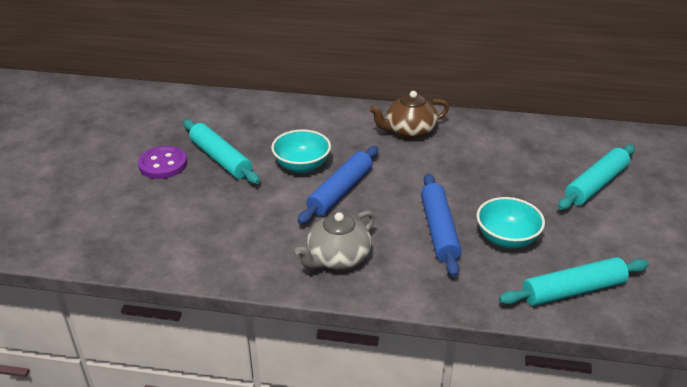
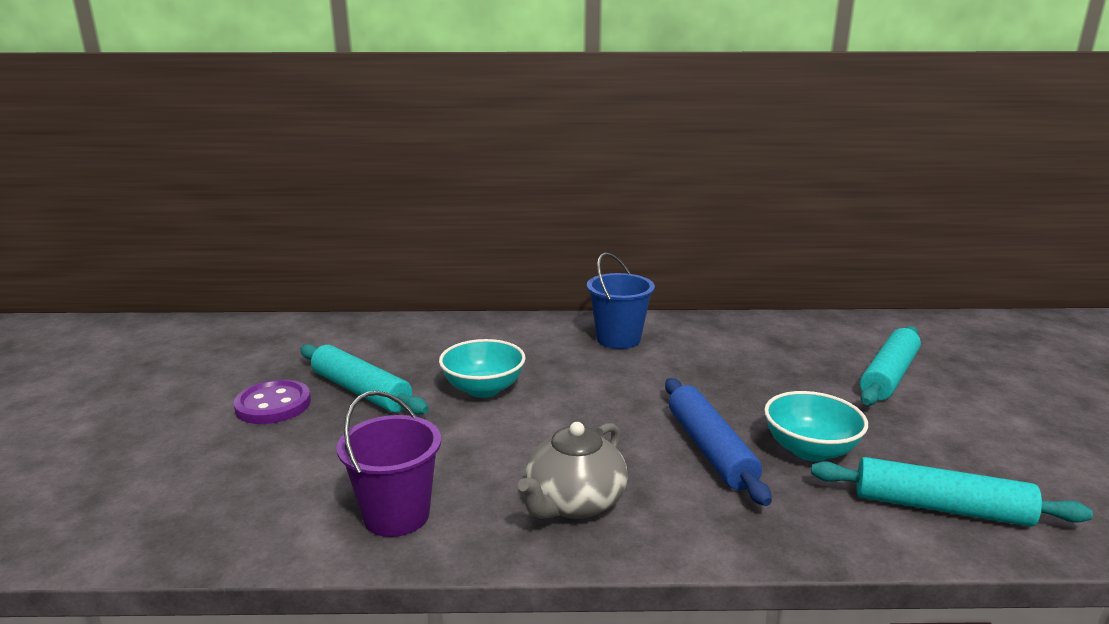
camera: 10 degrees left, 15 degrees down
blue rolling pin [298,146,378,224] -> none
brown teapot [369,91,449,139] -> blue bucket [587,252,655,349]
turquoise rolling pin [499,257,649,306] -> turquoise rolling pin turned 45 degrees clockwise [811,457,1093,527]
none -> purple bucket [337,391,441,537]

